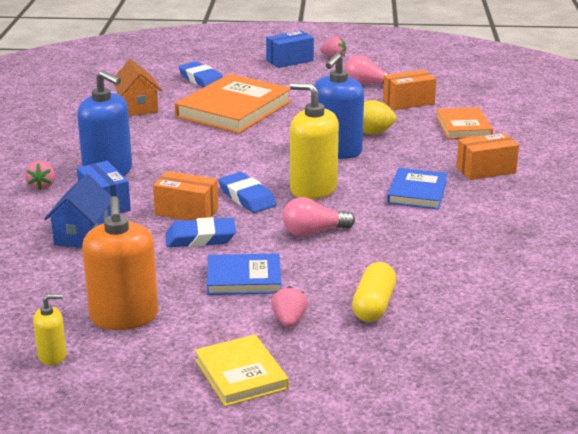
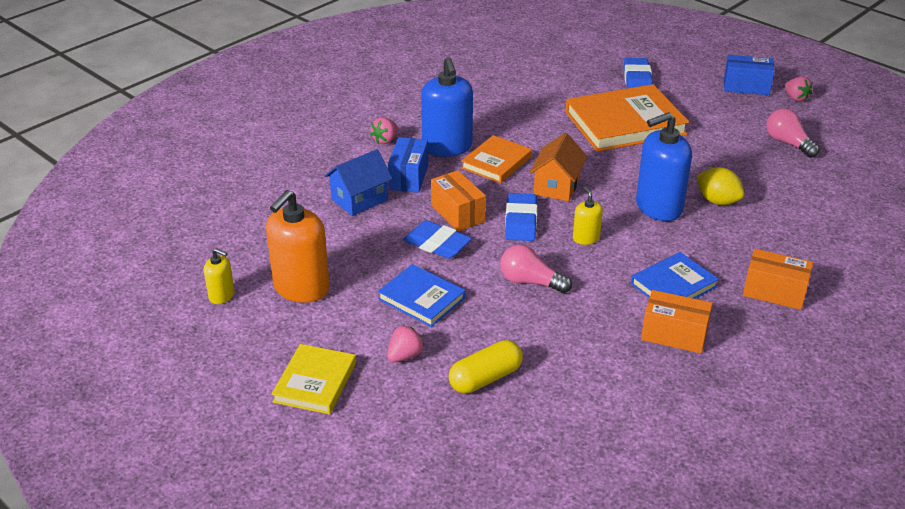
camera: 40 degrees right, 10 degrees up
orange house [113,59,162,116] -> orange house moved to [529,133,587,201]
yellow soap dispenser [290,83,339,199] -> yellow soap dispenser [573,186,603,245], size x0.49
orange box [383,70,436,110] -> orange box moved to [641,290,713,353]
orange book [436,107,493,139] -> orange book moved to [461,135,532,183]

